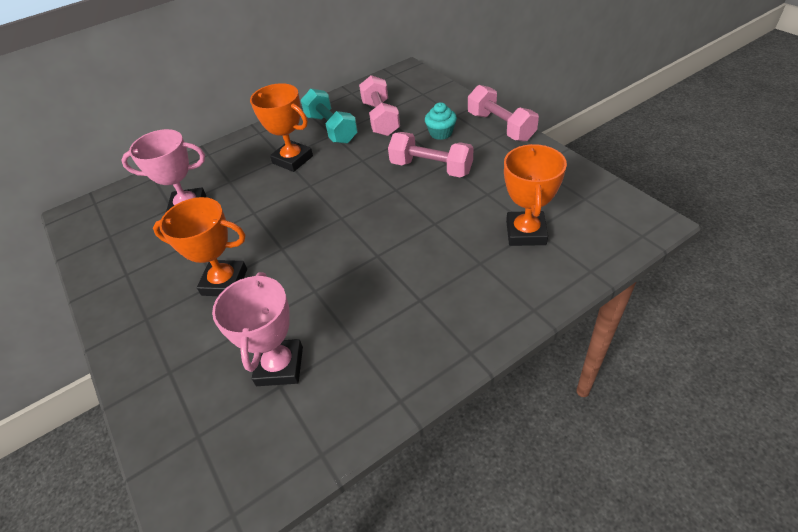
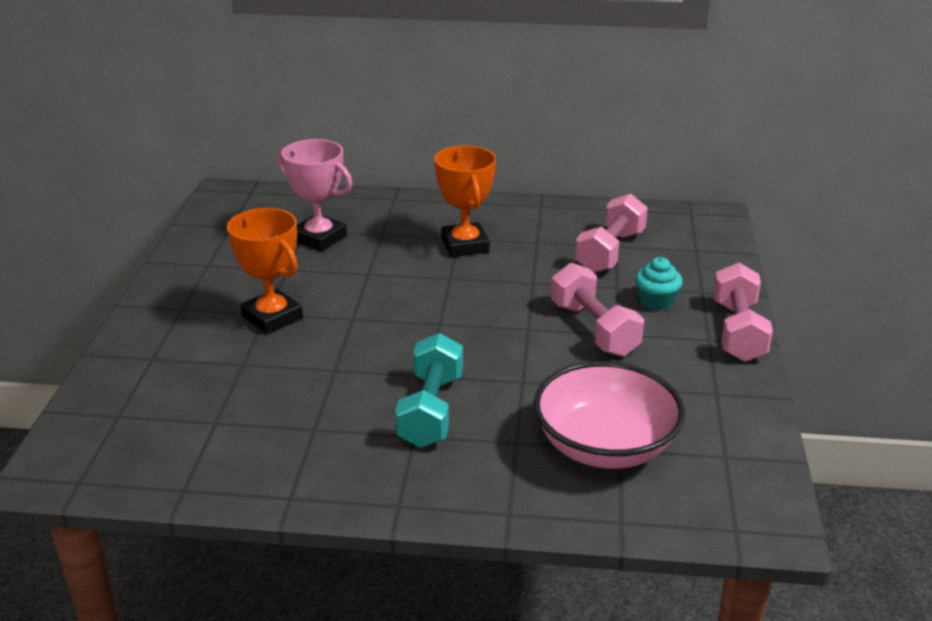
camera: 35 degrees right, 15 degrees down
pink trophy [212,272,303,386] -> none
turquoise dumbbell [301,88,358,144] -> turquoise dumbbell moved to [395,333,463,448]
orange trophy [504,144,567,246] -> pink bowl [533,361,685,469]

